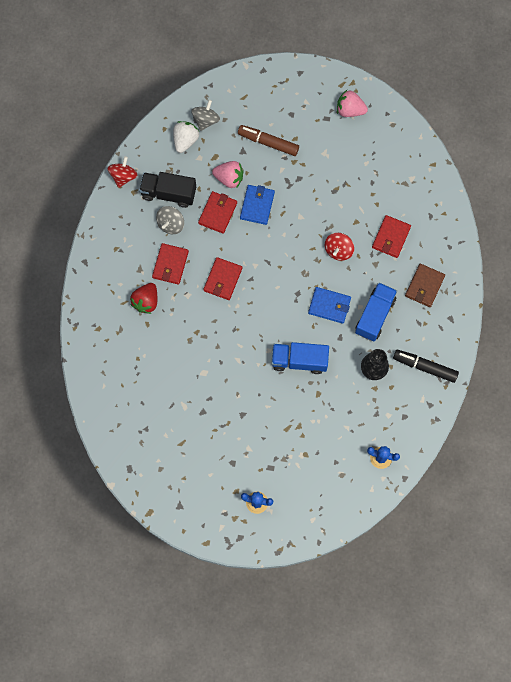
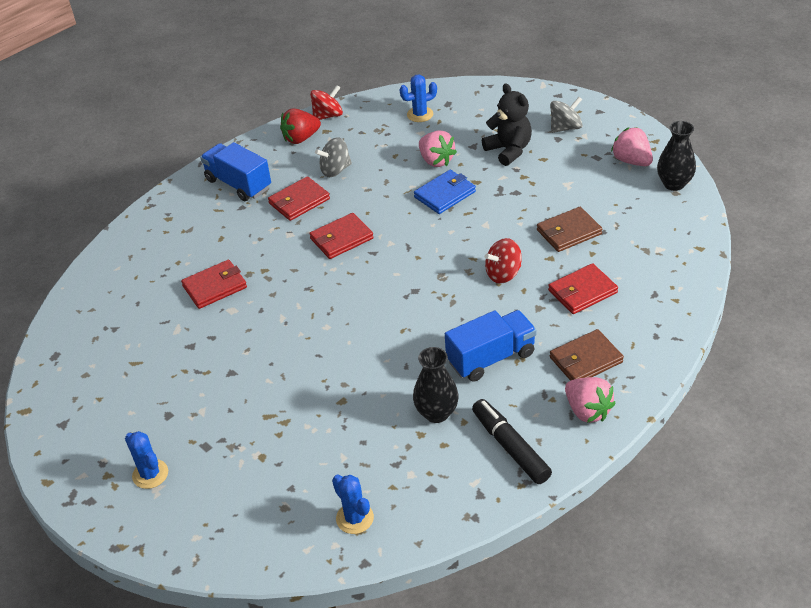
camera: 40 degrees right, 30 degrees down
red strawberry [130,283,157,314] -> red strawberry moved to [280,109,321,144]
black truck [139,172,196,208] -> none
white strawberry [173,121,199,153] -> blue cactus [399,75,437,122]
grey spinning top [191,100,220,131] -> grey spinning top moved to [550,97,582,133]
red wallet [198,191,237,234] -> red wallet moved to [181,260,247,309]
brown marker [238,125,299,156] -> black teddy bear [482,83,532,166]
blue truck [271,342,329,374] -> blue truck moved to [200,142,271,201]
blue wallet [308,287,351,324] -> none
none -> brown wallet [537,207,602,252]
none -> pink strawberry [565,377,616,423]
none -> black vase [657,121,696,191]

